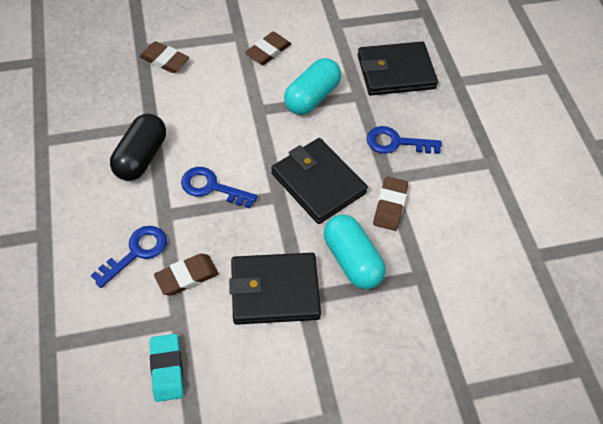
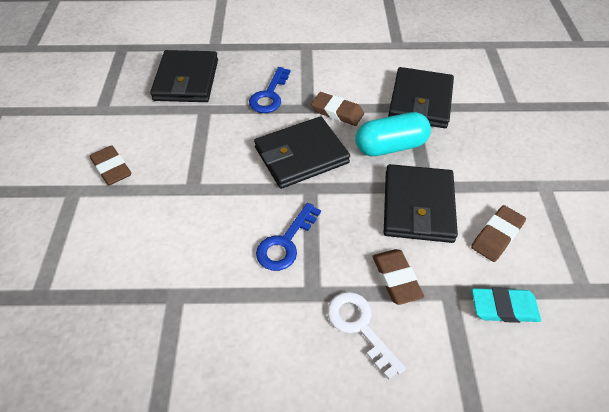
camera: 75 degrees left, 5 degrees down
blue key [91,226,167,288] -> white key [327,292,406,380]
black capsule [110,114,166,181] -> none
brown eraser [139,41,189,73] -> brown eraser moved to [471,205,526,262]
turquoise capsule [284,58,341,115] -> none
none -> black wallet [388,67,454,128]

